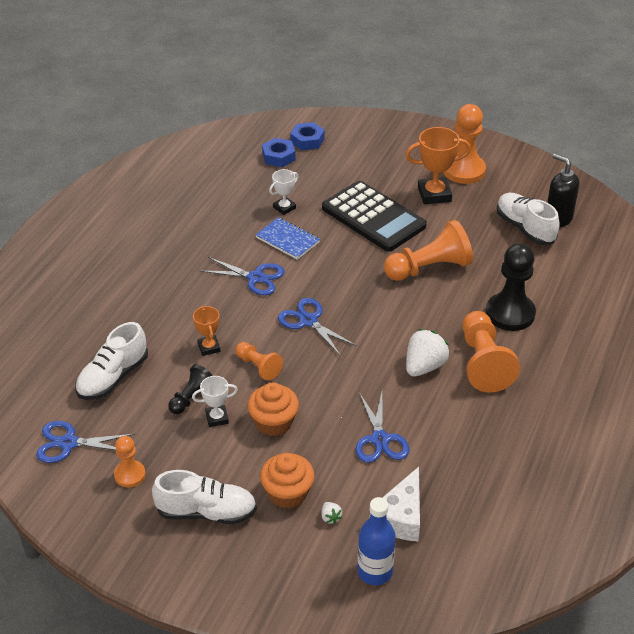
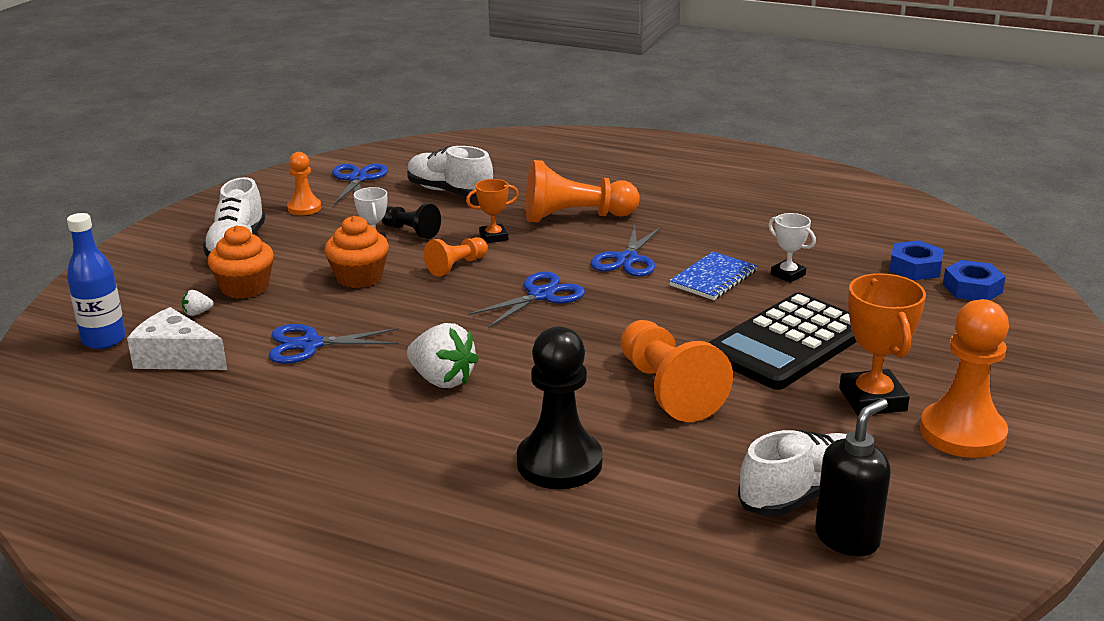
camera: 90 degrees right, 15 degrees down
orange pawn [462,311,520,393] -> orange pawn moved to [526,160,640,222]

